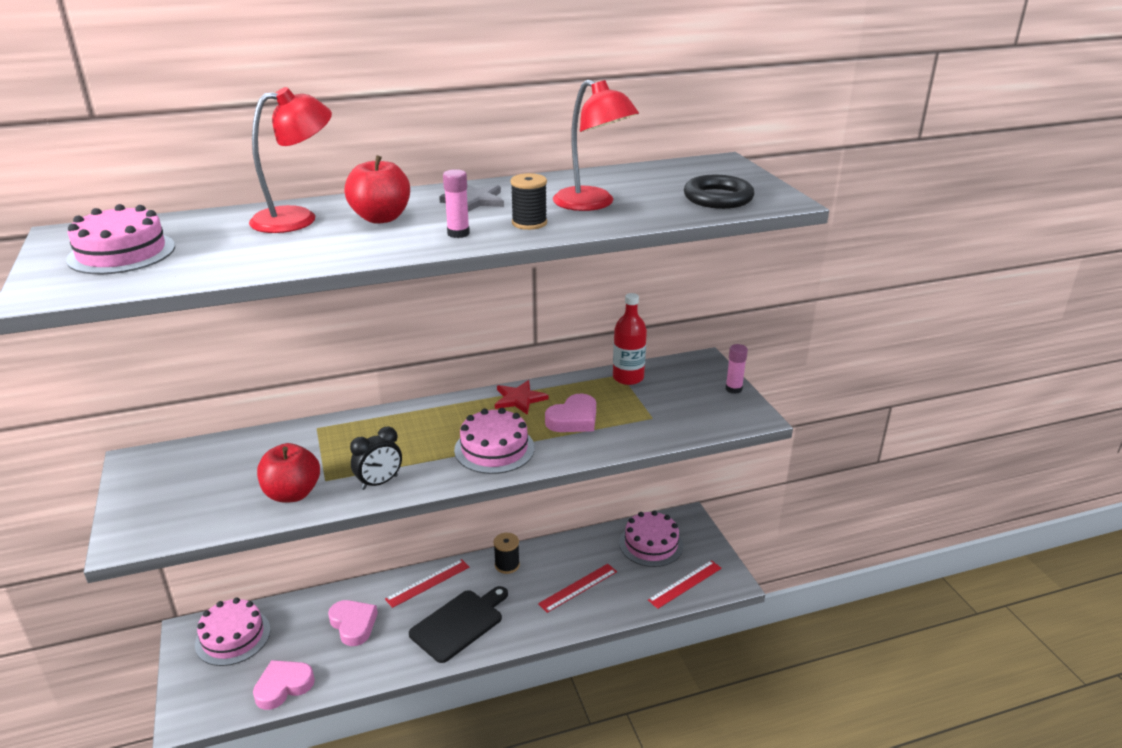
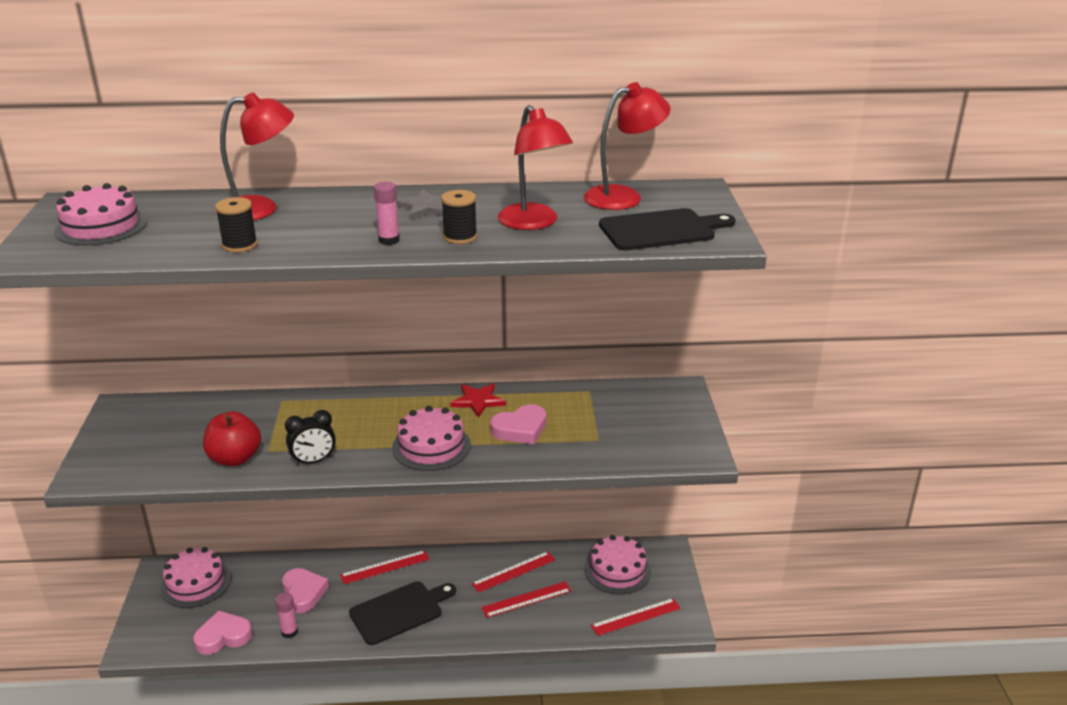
camera: 15 degrees right, 0 degrees up
red apple [345,155,410,224] -> none
black spool [494,533,520,574] -> black spool moved to [215,197,258,253]
red bottle [613,293,647,385] -> none
black ring [684,175,755,209] -> black cutting board [599,208,736,251]
pink glue stick [726,344,748,394] -> pink glue stick moved to [275,592,298,638]
none -> red ruler [471,551,555,593]
none -> red lamp [583,82,671,210]

